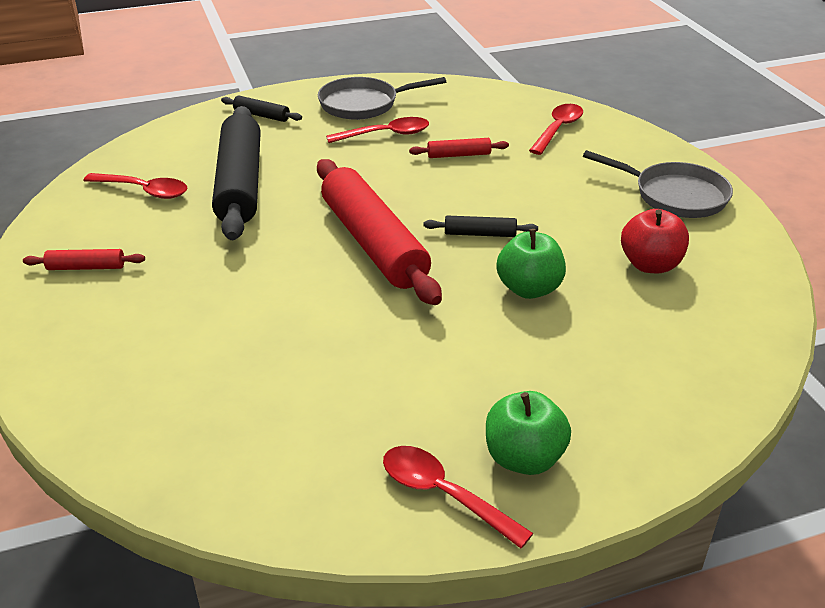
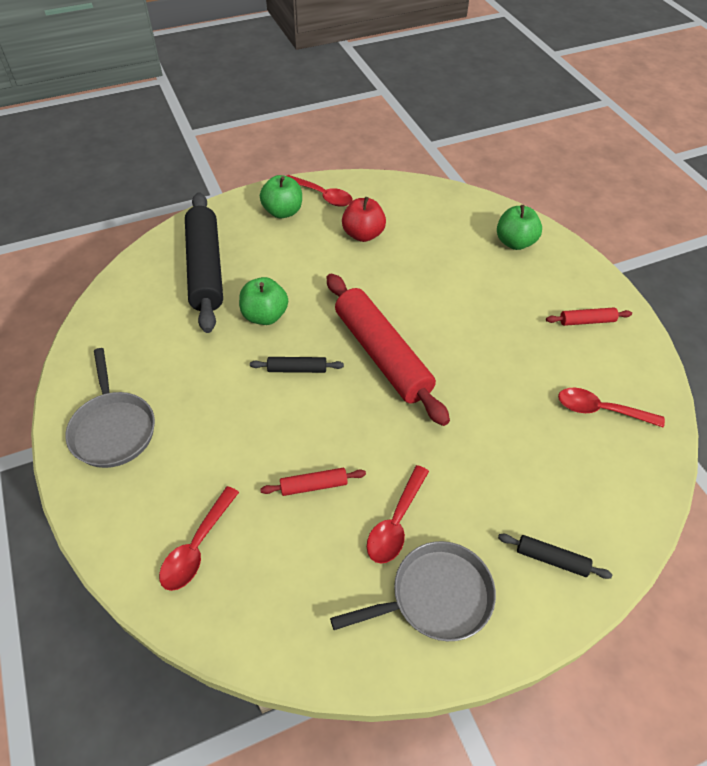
camera: 175 degrees right, 15 degrees up
black rolling pin [212,106,261,240] -> black rolling pin moved to [185,192,223,333]
red spoon [326,117,429,143] -> red spoon turned 45 degrees counterclockwise [367,465,429,564]
grey pan [583,150,733,218] -> grey pan turned 135 degrees counterclockwise [65,348,155,468]
red apple [621,209,689,273] -> red apple moved to [342,197,386,242]
none -> green apple [497,205,542,250]

